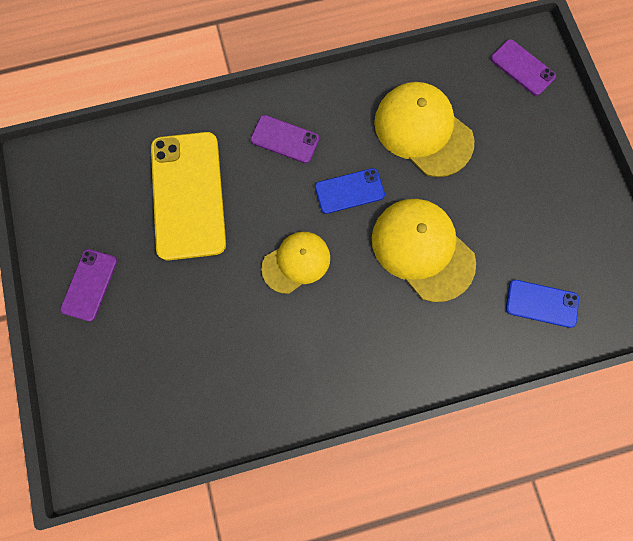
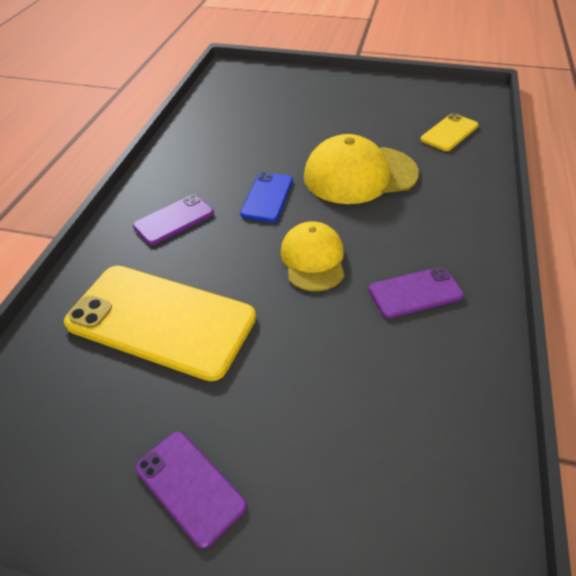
camera: 60 degrees left, 30 degrees down
yellow cap [374,82,474,177] -> none
purple phone [491,39,556,96] -> purple phone moved to [369,267,464,318]
blue phone [506,280,579,328] -> yellow phone [420,113,479,151]

